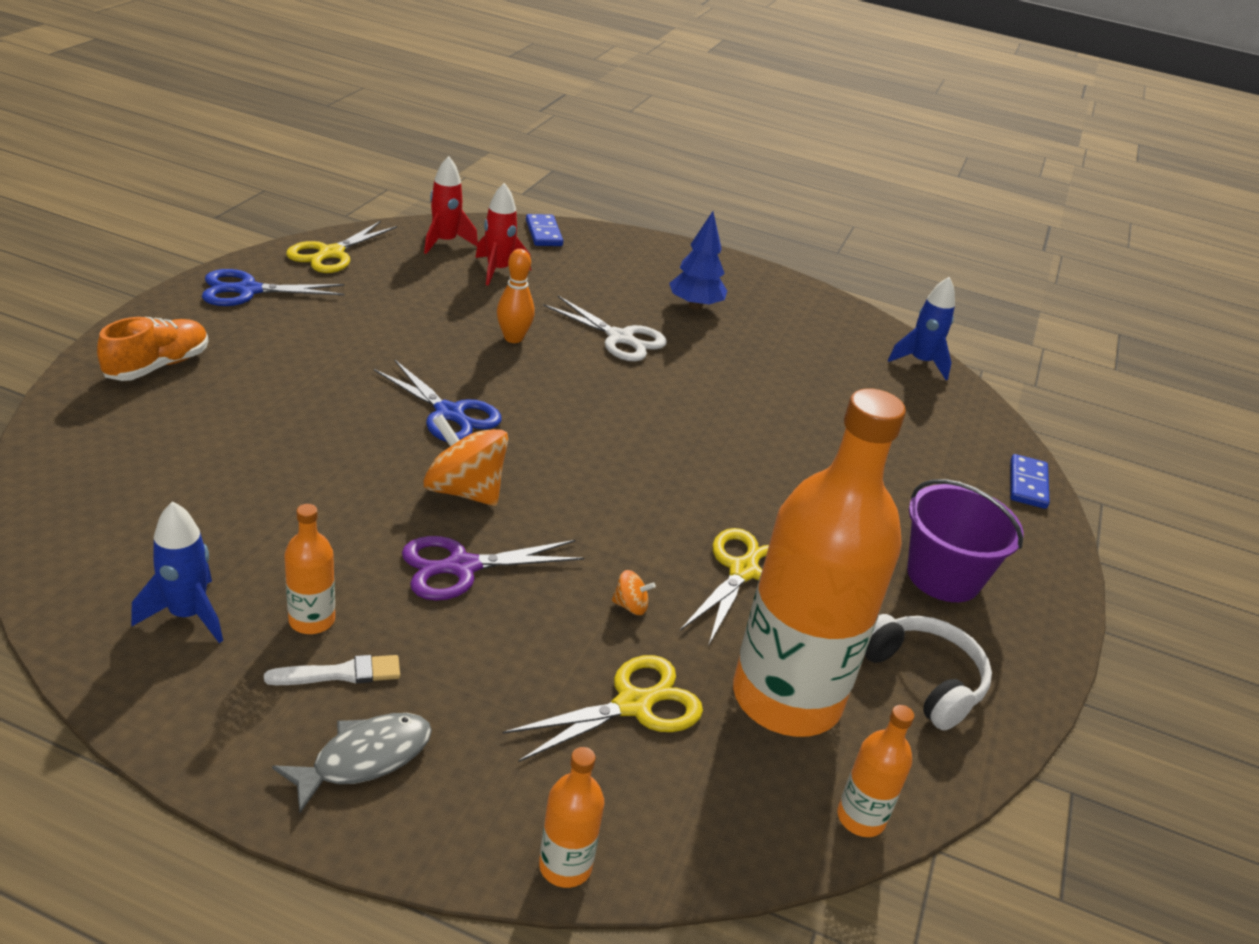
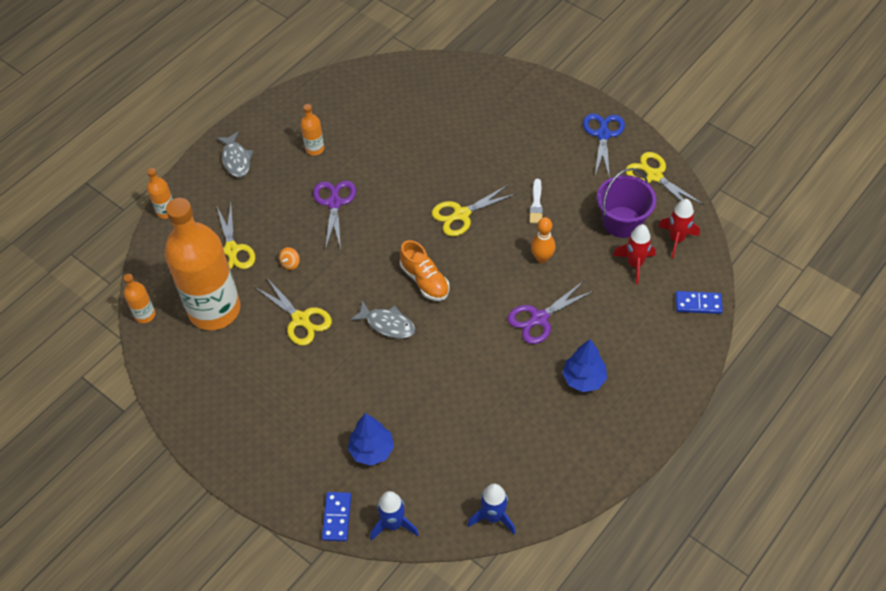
camera: 115 degrees right, 20 degrees up
orange shoe [97,317,208,381] -> orange shoe moved to [400,240,450,301]
blue rocket [131,501,223,643] -> blue rocket moved to [370,491,419,541]
white brush [264,655,400,685] -> white brush moved to [530,179,543,224]
blue scissors [374,359,501,442] -> yellow scissors [432,185,516,236]
orange spinning top [423,414,509,506] -> none
white scissors [543,296,667,361] -> purple scissors [508,282,593,344]
white headphones [865,614,992,731] -> none
purple bucket [907,479,1024,602] -> purple bucket moved to [597,168,656,238]
blue domino [1010,454,1050,509] -> blue domino turned 60 degrees clockwise [322,492,351,541]
none -> blue tree [348,413,394,466]
none -> grey fish [350,301,416,339]

